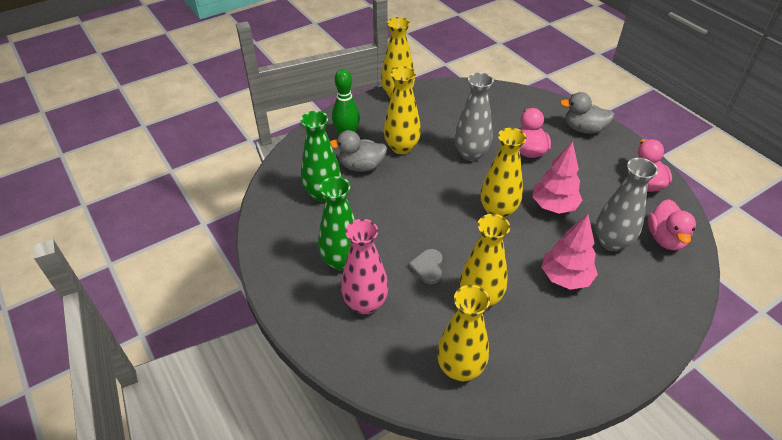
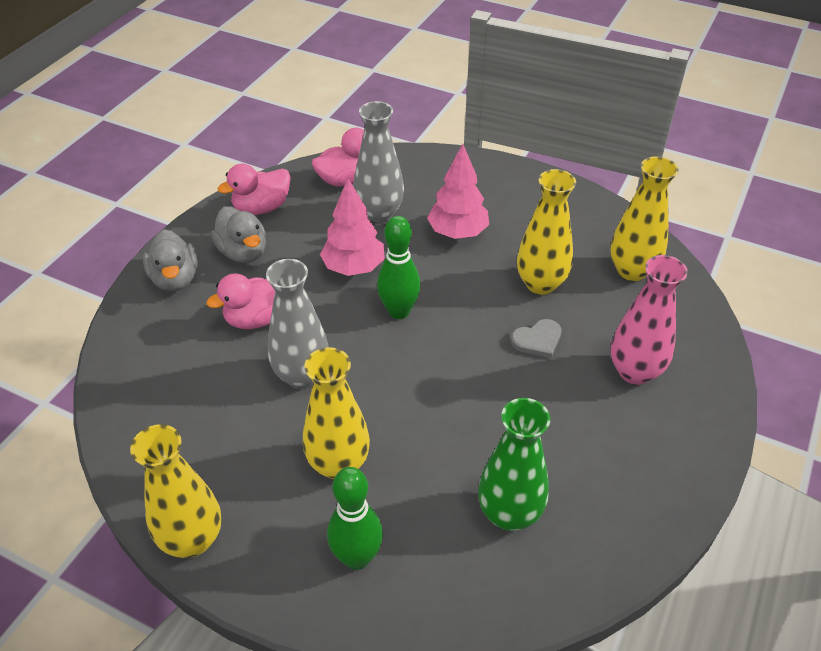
camera: 120 degrees left, 0 degrees up
green vase [318,177,356,271] -> none
grey duck [330,130,387,172] -> grey duck moved to [211,207,266,263]
yellow vase [481,128,527,218] -> green bowling pin [377,216,421,319]

